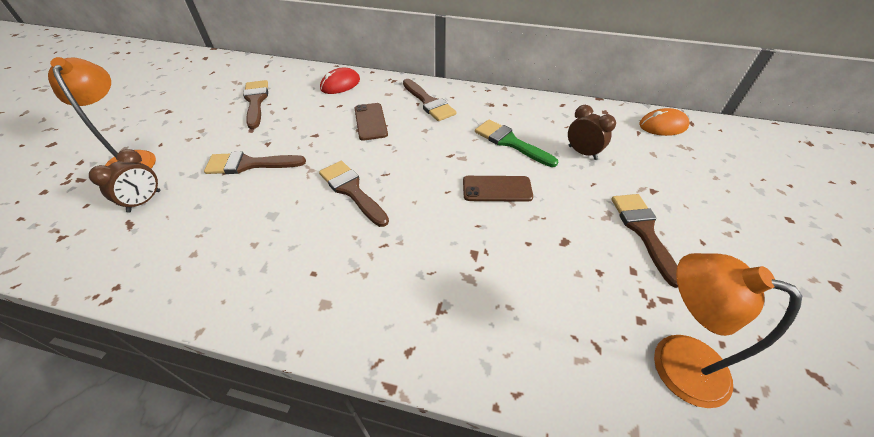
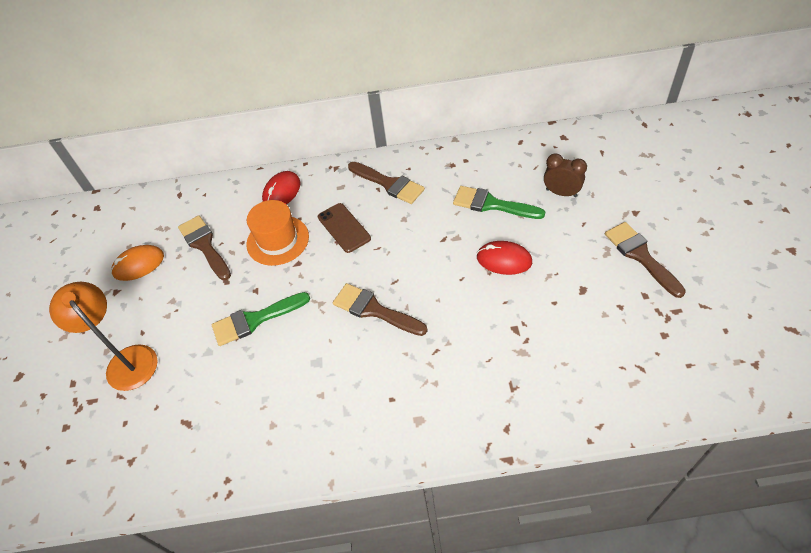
camera: 15 degrees left, 5 degrees up
brown clock [89,149,160,213] -> none
brown brush [204,152,306,174] -> green brush [212,292,310,346]
brown phone [463,176,533,202] -> red mouse [477,241,532,275]
orange mouse [639,108,690,136] -> orange mouse moved to [111,245,164,281]
orange lamp [654,253,802,408] -> none
none -> orange hat [246,200,309,266]

